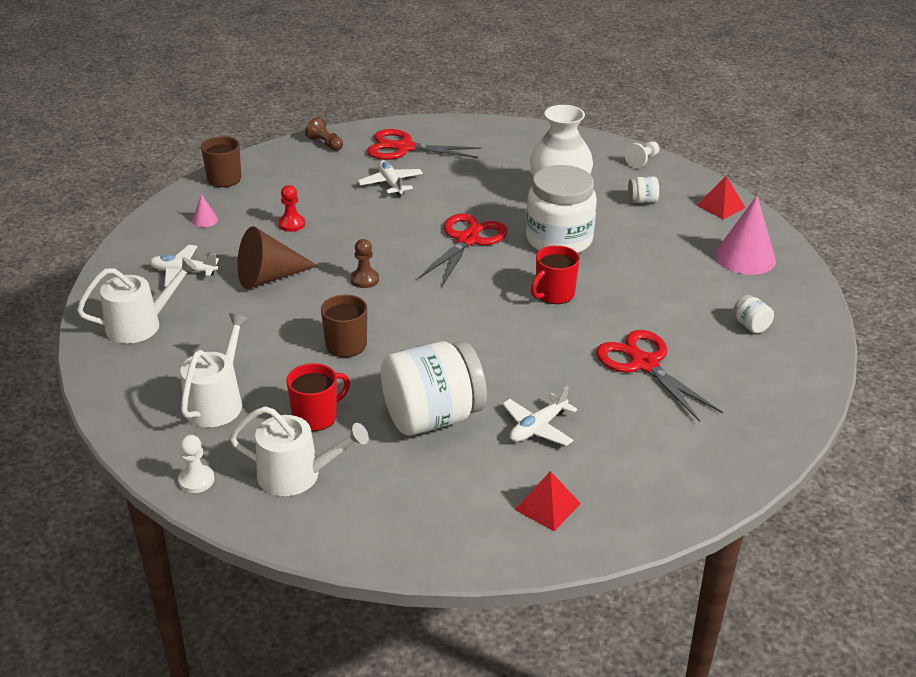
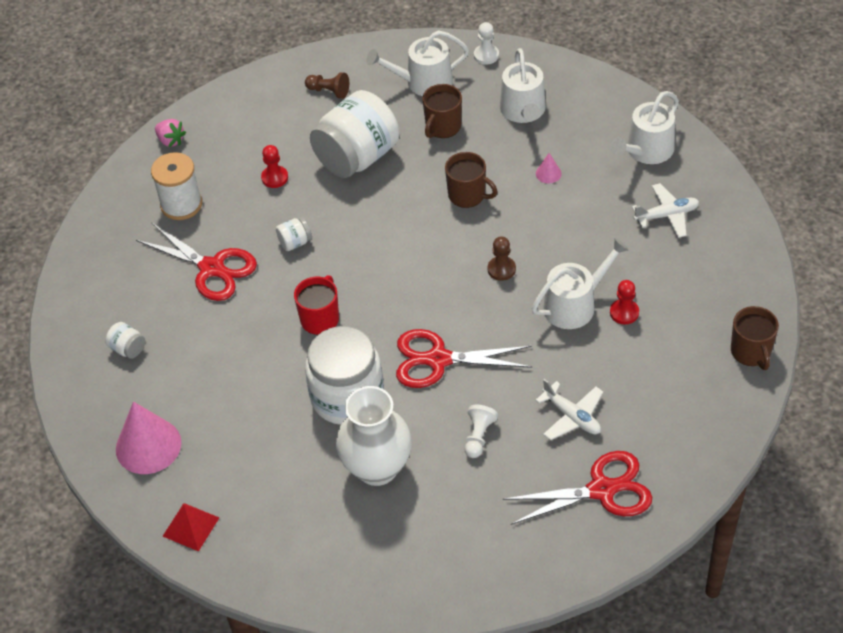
camera: 160 degrees right, 15 degrees up
pink cone [192,194,218,227] -> pink cone moved to [536,153,562,183]
brown cone [237,226,318,289] -> none
red mug [286,363,350,431] -> brown mug [422,84,462,138]
brown pawn [305,117,343,151] -> brown pawn moved to [305,72,349,99]
red scissors [418,213,507,286] -> red scissors turned 90 degrees clockwise [396,329,532,388]
white plane [502,386,578,446] -> red pawn [261,145,288,188]
red pyramid [515,471,581,531] -> none
white pawn [624,141,660,168] -> white pawn moved to [465,405,498,458]
white jar [628,177,659,203] -> white jar moved to [276,217,312,251]
none -> white spool [151,152,202,220]
none -> pink strawberry [155,119,186,147]
none -> white watering can [531,238,629,329]

